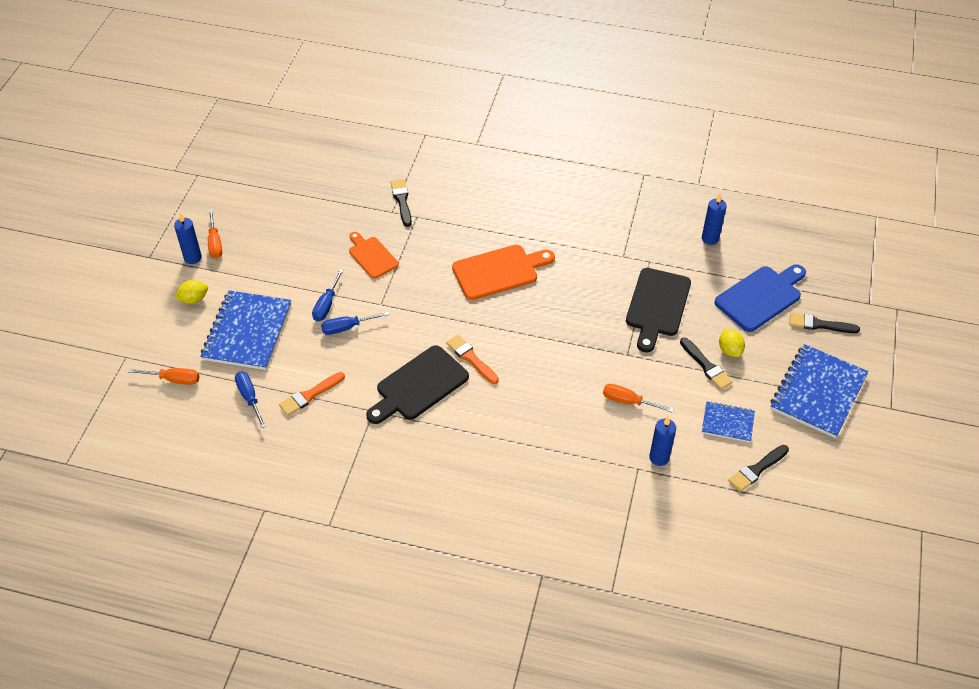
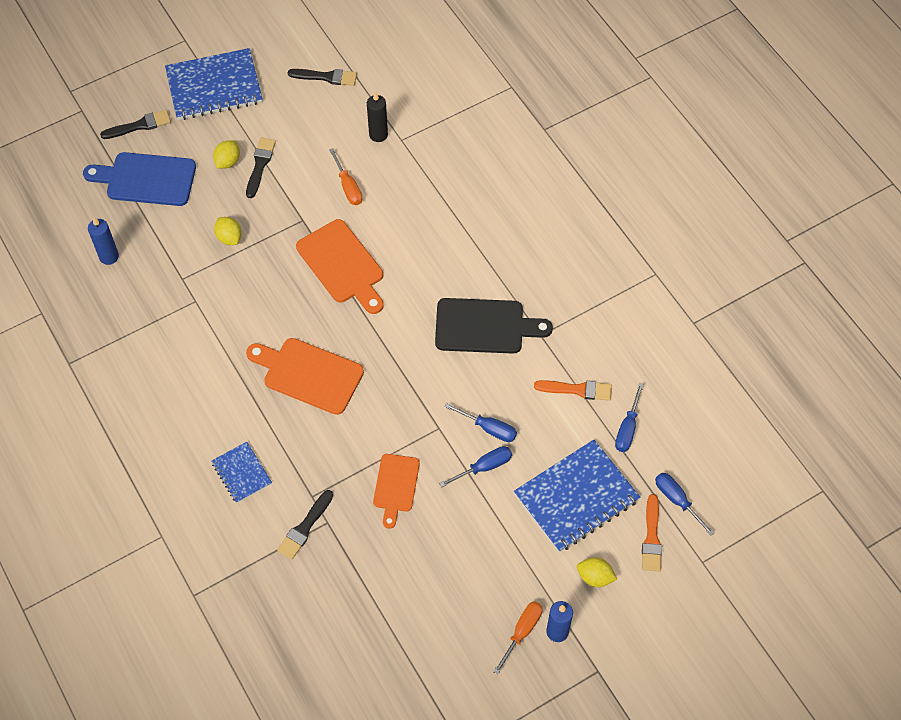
camera: 135 degrees left, 10 degrees up
orange screwdriver [129,368,199,385] -> blue screwdriver [655,473,714,536]
orange brush [446,335,499,384] -> orange brush moved to [642,494,662,571]
black cutting board [626,268,691,353] -> yellow lemon [214,217,242,245]
blue candle [649,417,676,466] -> black candle [367,91,388,142]
blue notebook [702,401,755,442] -> blue notebook moved to [211,442,272,503]
black brush [790,313,860,333] -> black brush turned 75 degrees counterclockwise [100,110,171,139]
none -> orange cutting board [296,219,384,314]

